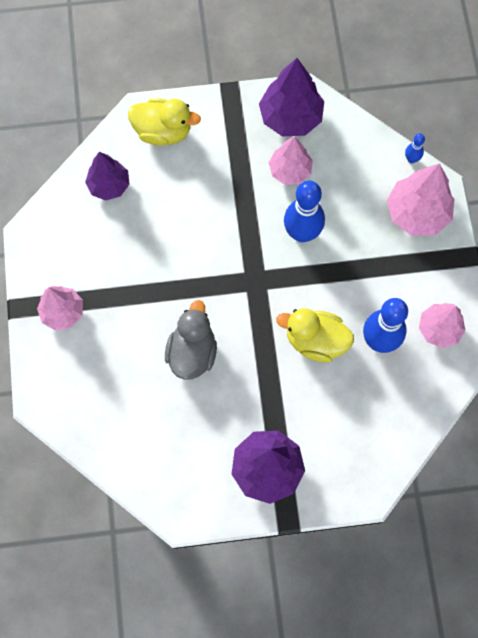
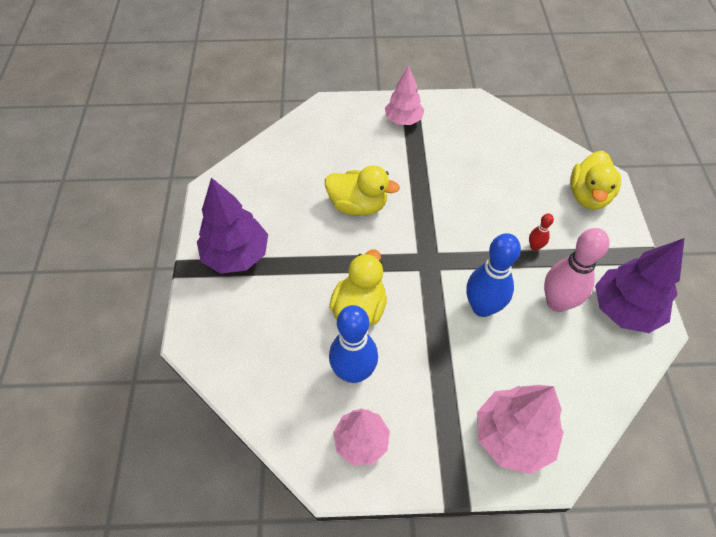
camera: 95 degrees right, 15 degrees down
purple tree [85,152,129,201] -> none
grey duck [165,300,217,380] -> yellow duck [325,165,400,216]
pink tree [269,136,313,185] -> pink bowling pin [544,228,609,312]
blue bowling pin [405,133,425,163] -> none
none -> red bowling pin [529,213,554,251]

